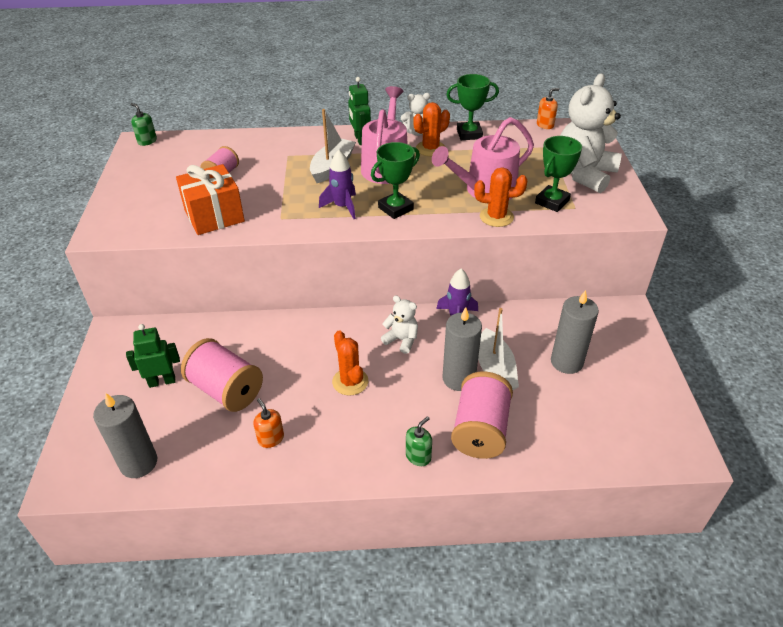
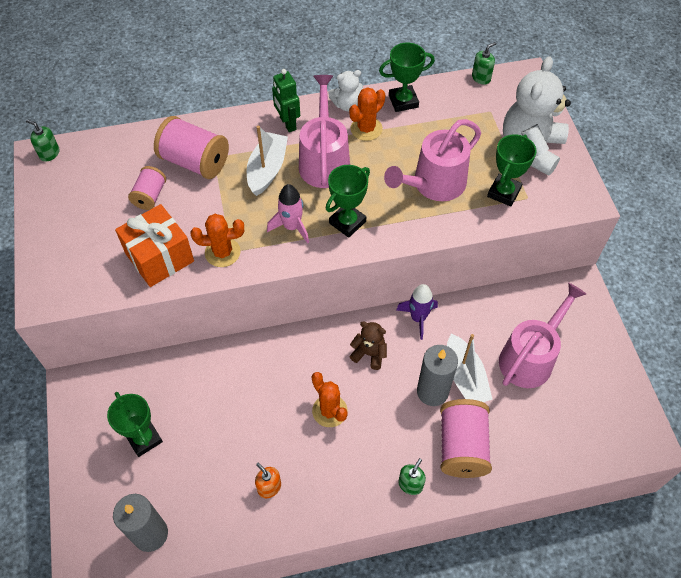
camera: 10 degrees left, 15 degrees up
green robot [126,324,180,388] -> green trophy [107,392,163,457]
pink spool [181,338,263,412] -> pink spool moved to [154,116,229,179]
purple rocket [319,150,356,219] -> pink rocket [267,184,309,244]
white teddy bear [381,295,418,354] -> brown teddy bear [349,321,387,370]
orange cactus [474,167,527,227] -> orange cactus moved to [190,214,244,267]
orange soap dispenser [537,88,559,129] -> green soap dispenser [472,42,496,85]
grey candle [551,290,599,374] -> pink watering can [499,283,586,388]

